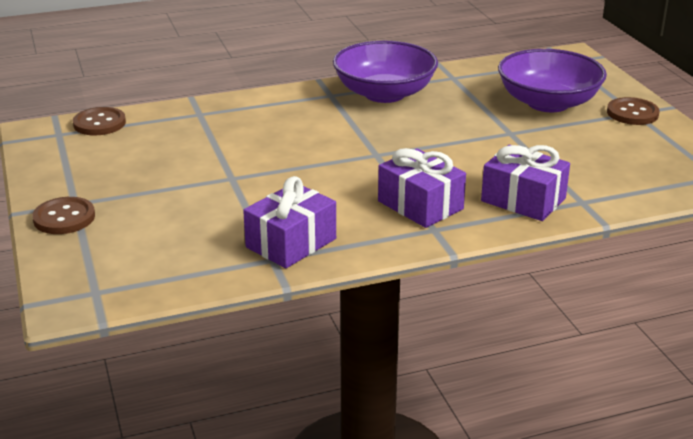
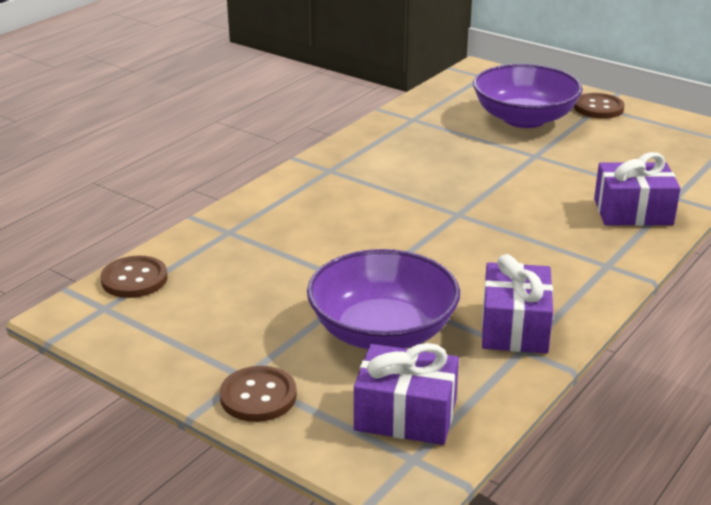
camera: 35 degrees left, 0 degrees up
purple bowl [333,41,438,103] -> purple bowl moved to [307,249,460,349]
purple gift [378,148,466,228] -> purple gift moved to [354,343,459,445]

